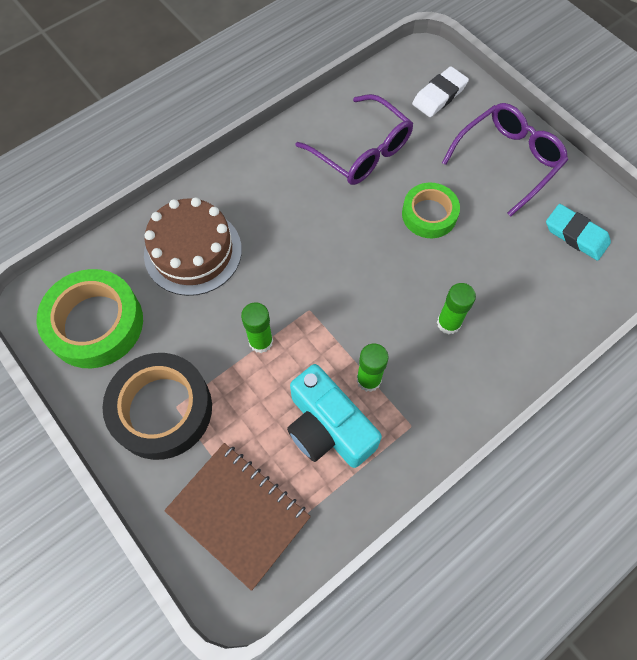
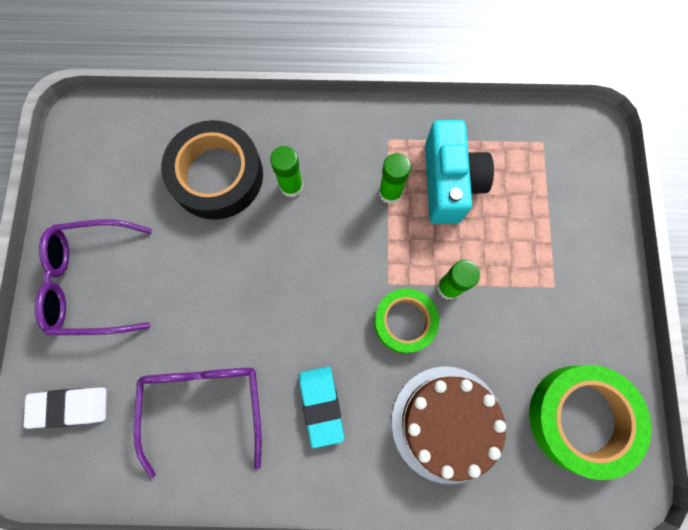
camera: 140 degrees left, 10 degrees up
black tape [102,353,212,460] -> black tape moved to [161,120,263,220]
brown notebook [164,443,311,591] -> none
green tape [402,183,460,238] -> green tape moved to [374,288,439,353]
turquoise eraser [546,204,611,261] -> turquoise eraser moved to [299,366,344,448]

